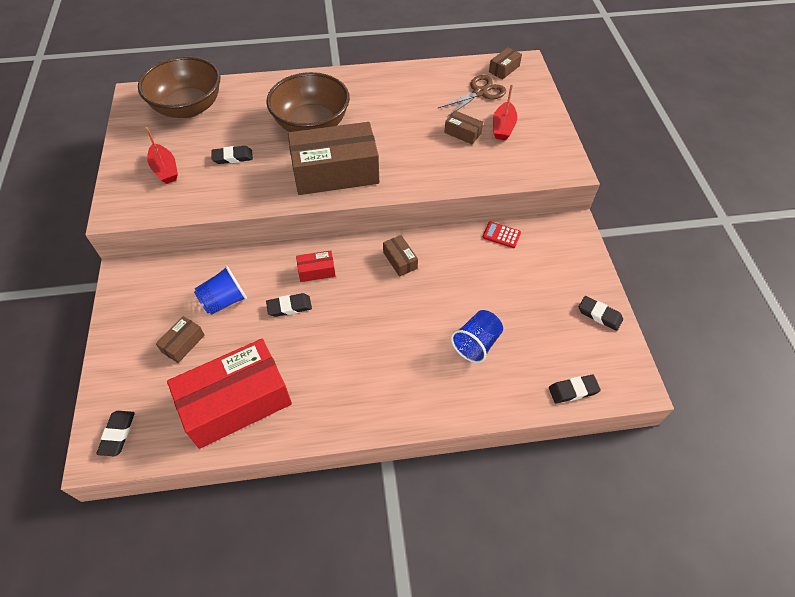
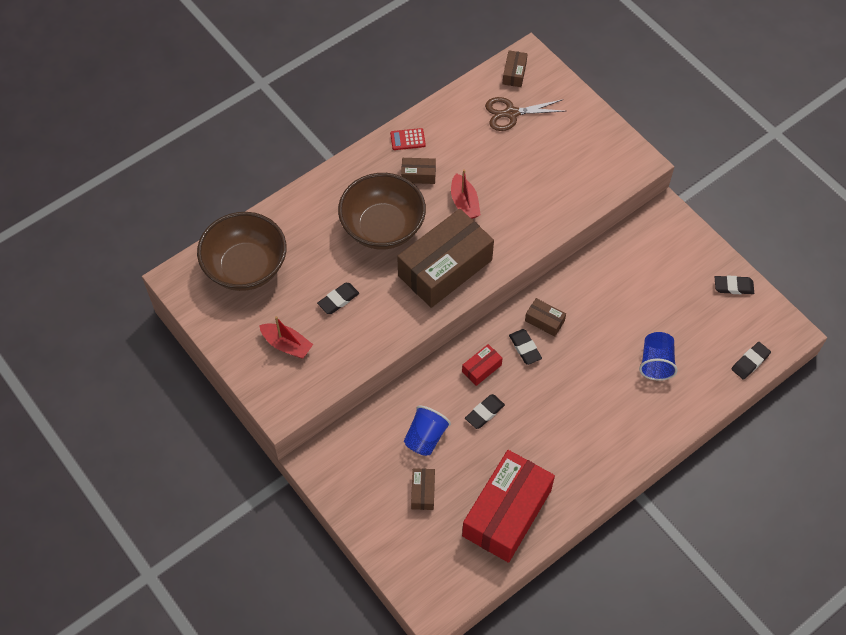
camera: 30 degrees left, 5 degrees up
black eraser [96,411,135,456] -> black eraser moved to [509,329,542,365]
brown scissors [438,75,506,117] -> brown scissors turned 120 degrees counterclockwise [485,97,566,131]
brown box [444,111,483,144] -> brown box moved to [401,158,436,184]
red calculator [483,221,521,248] -> red calculator moved to [390,128,426,150]
red boat [493,84,517,140] -> red boat moved to [451,169,481,219]

